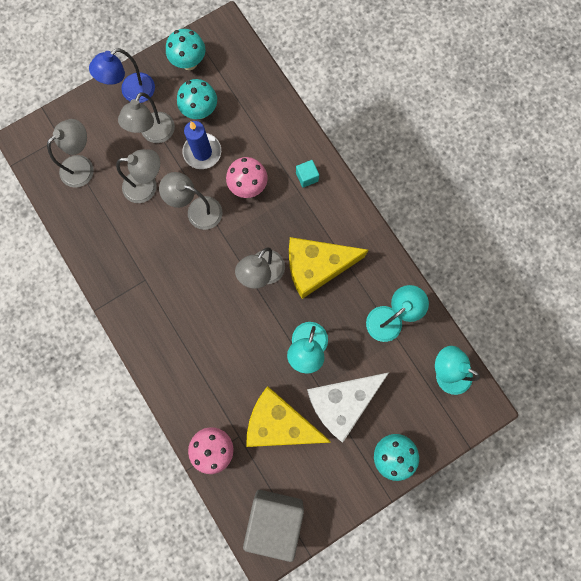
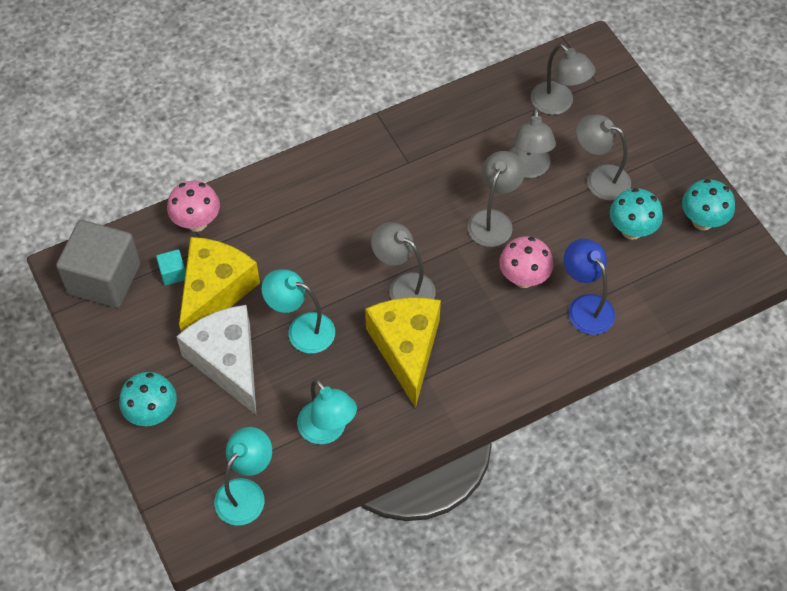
camera: 95 degrees right, 20 degrees down
blue lamp [89,48,155,103] -> blue lamp moved to [564,238,615,335]
blue candle [182,121,221,169] -> none
turquoise cube [296,160,319,188] -> turquoise cube moved to [156,249,186,286]

